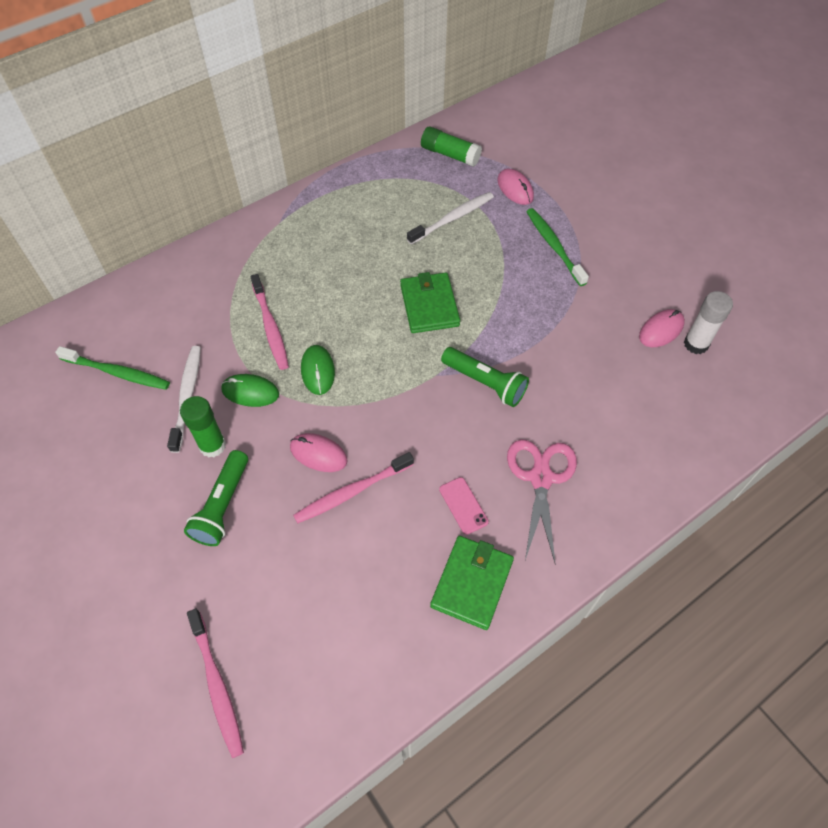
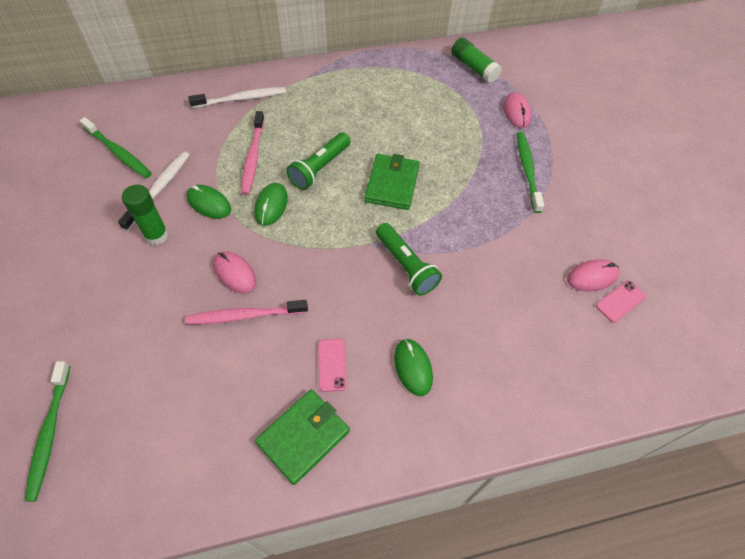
camera: 20 degrees right, 0 degrees up
green flashlight [184,450,248,546] -> green flashlight moved to [286,132,351,190]
pink toothbrush [187,609,244,758] -> green toothbrush [25,361,70,502]
white toothbrush [407,192,494,245] -> white toothbrush moved to [188,87,286,108]
pink scissors [507,439,577,563] -> green mouse [394,339,433,396]
white glue stick [684,291,733,354] -> pink phone [596,280,646,323]

